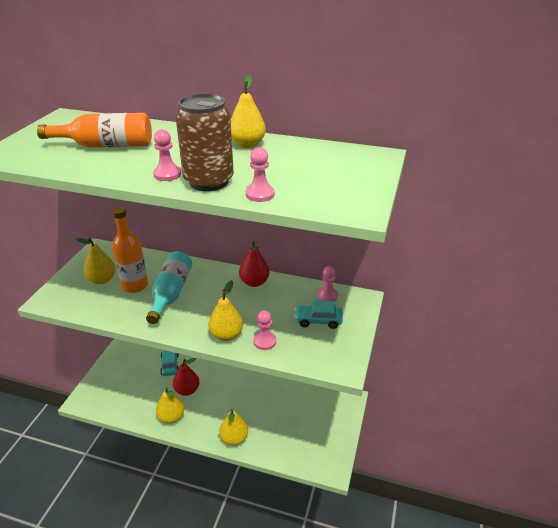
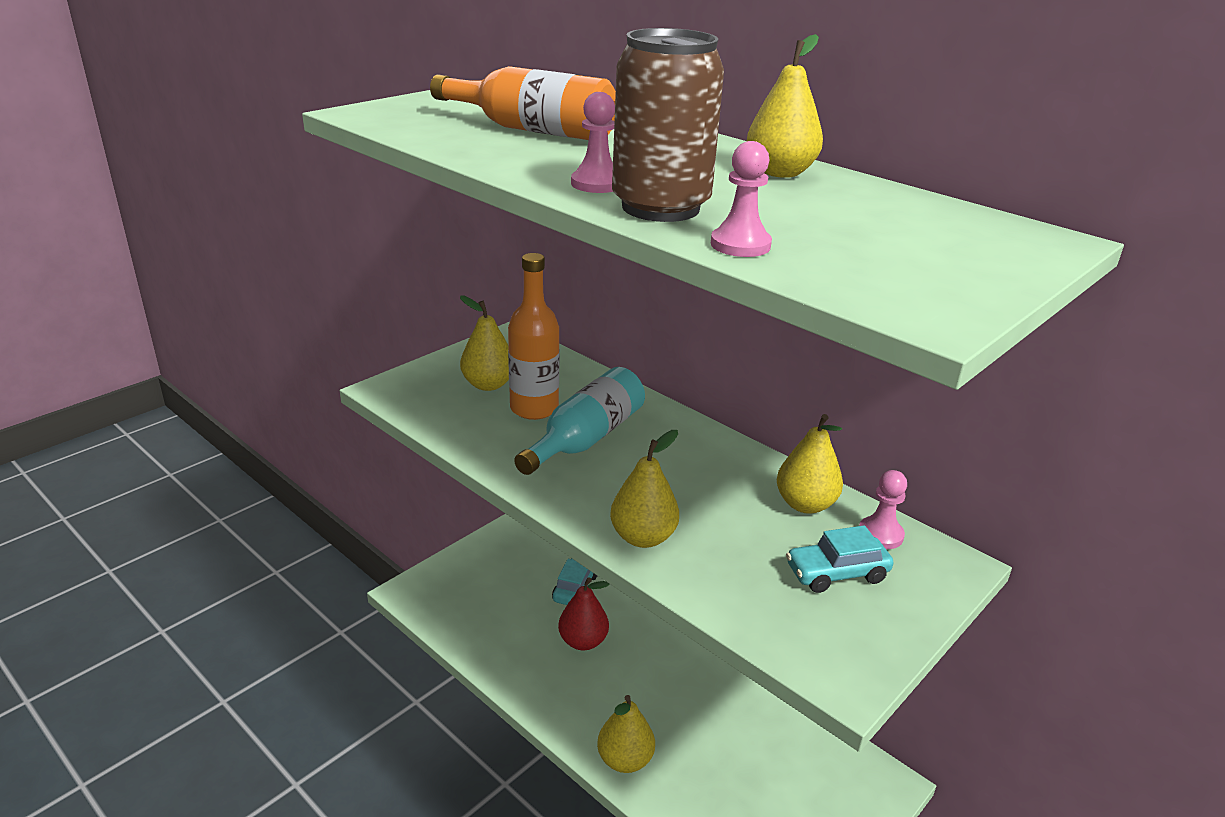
camera: 25 degrees right, 5 degrees down
yellow pear [156,387,184,424] -> yellow pear moved to [777,414,843,514]
red pear [239,241,270,287] -> none
pink pawn [253,310,276,350] -> none
turquoise car [294,300,343,329] -> turquoise car turned 45 degrees counterclockwise [786,525,893,593]

